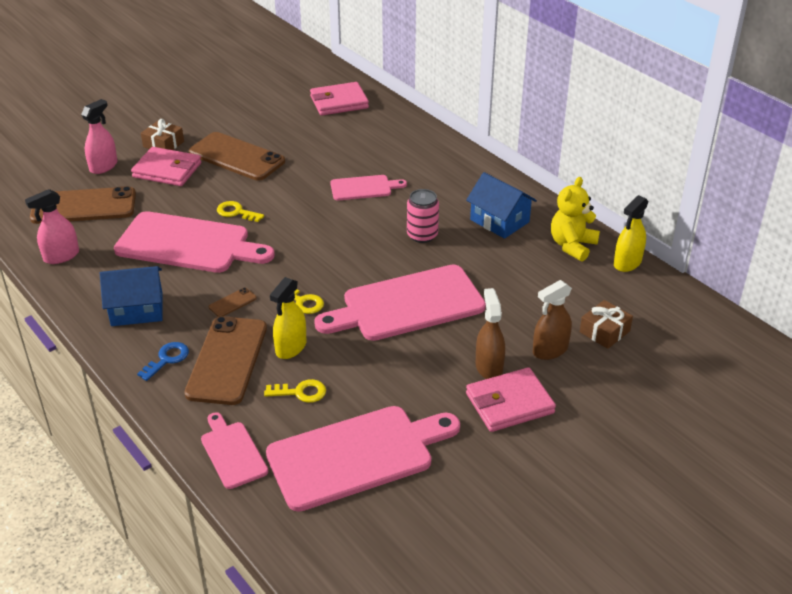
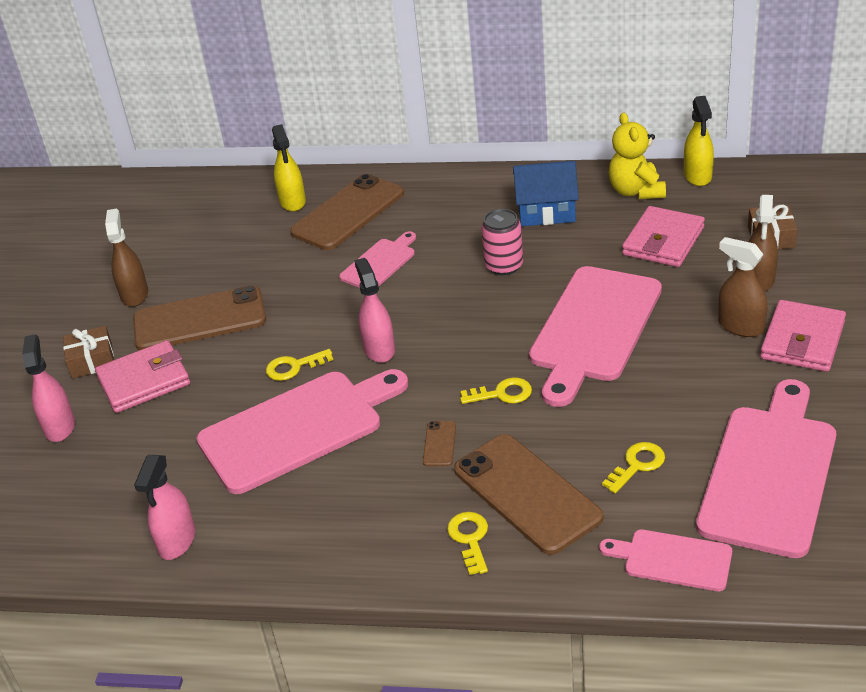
camera: 40 degrees left, 0 degrees up
brown phone [30,186,136,224] -> brown phone moved to [290,174,404,250]
blue house [100,266,163,326] -> none
blue key [137,342,189,381] -> yellow key [447,512,488,575]
yellow spray bottle [270,277,307,359] -> yellow spray bottle moved to [272,124,306,212]
pink wallet [310,82,369,116] -> pink wallet moved to [622,206,705,267]
none -> brown spray bottle [105,208,148,307]
none -> pink spray bottle [354,258,395,363]

